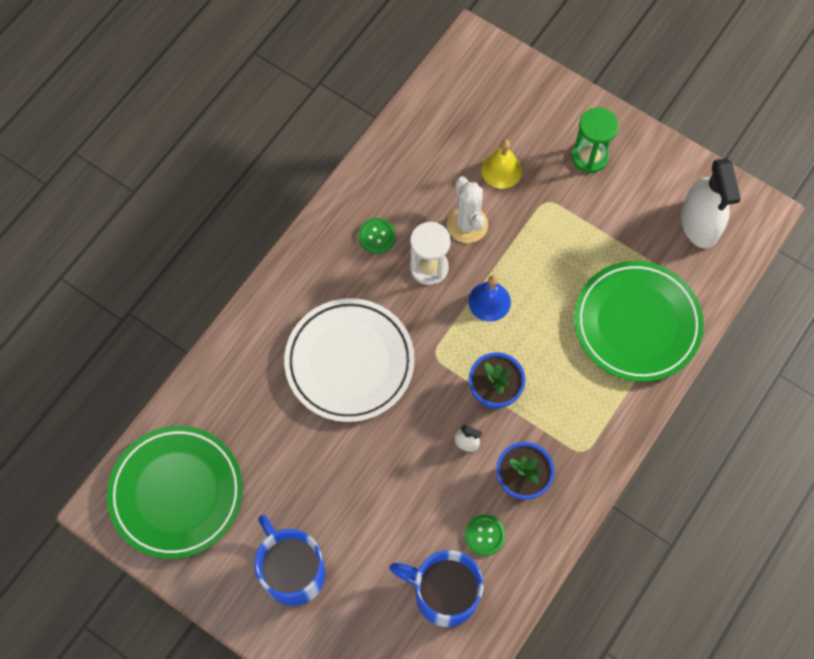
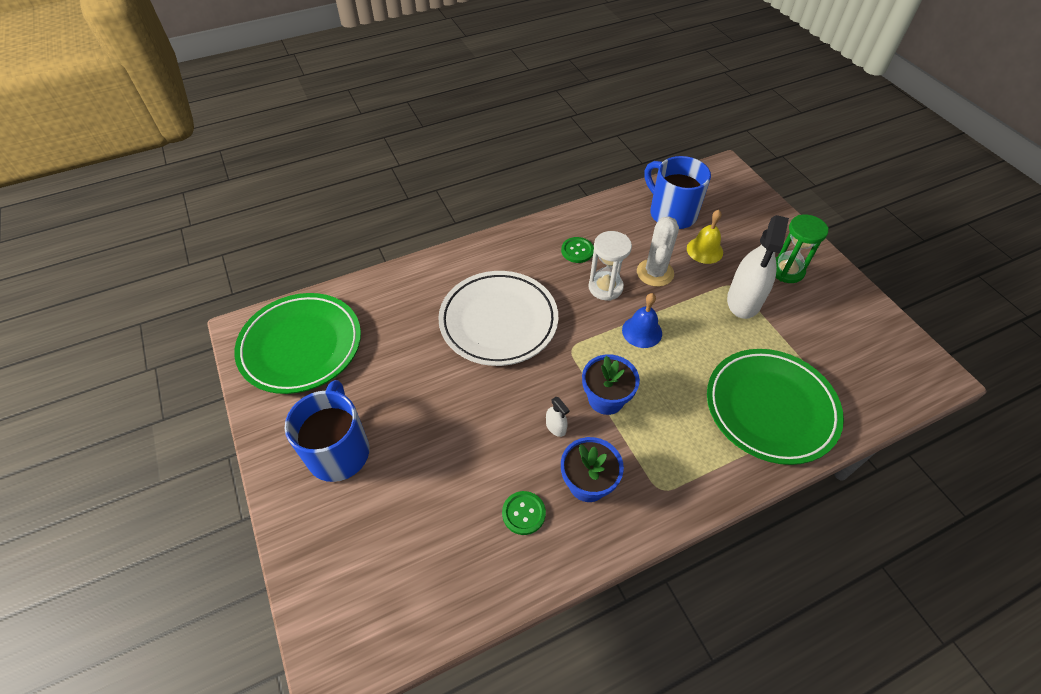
camera: 30 degrees right, 15 degrees down
blue mug [389,550,484,627] -> blue mug moved to [644,156,711,229]
white spray bottle [681,158,741,248] -> white spray bottle moved to [727,215,789,319]

